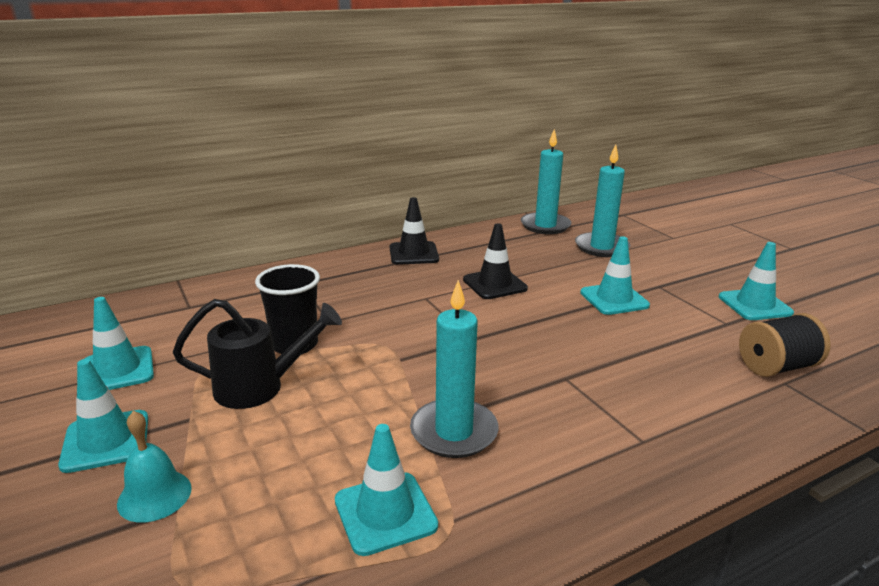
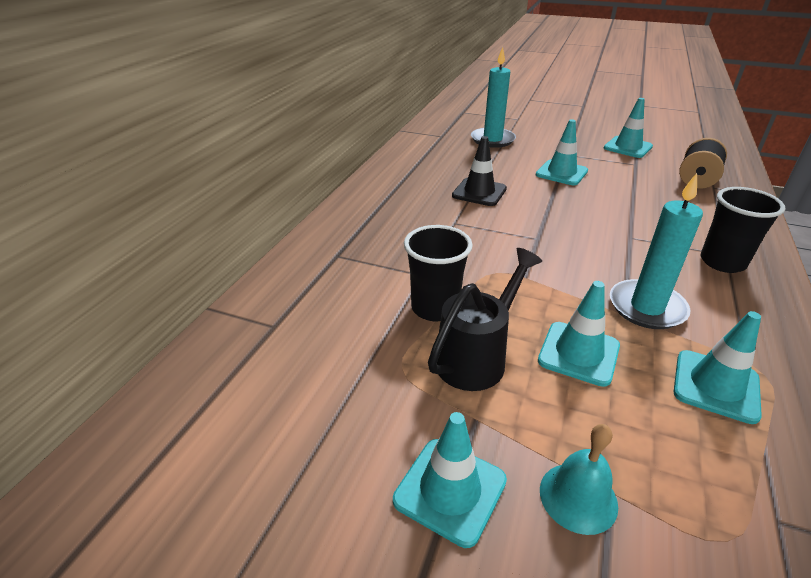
camera: 40 degrees left, 10 degrees up
turquoise traffic cone [84,297,154,390] -> turquoise traffic cone moved to [538,281,620,387]
black traffic cone [390,197,439,265] -> none
turquoise candle [521,129,571,234] -> none
none -> black cup [701,187,785,273]

